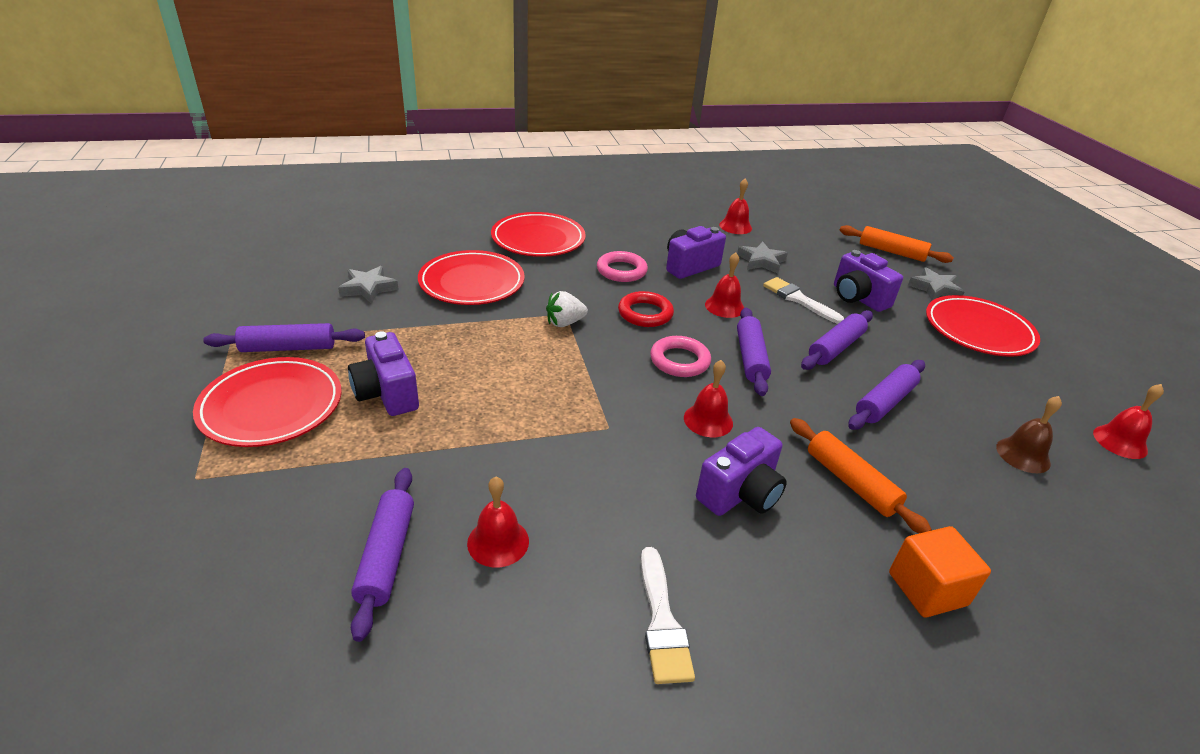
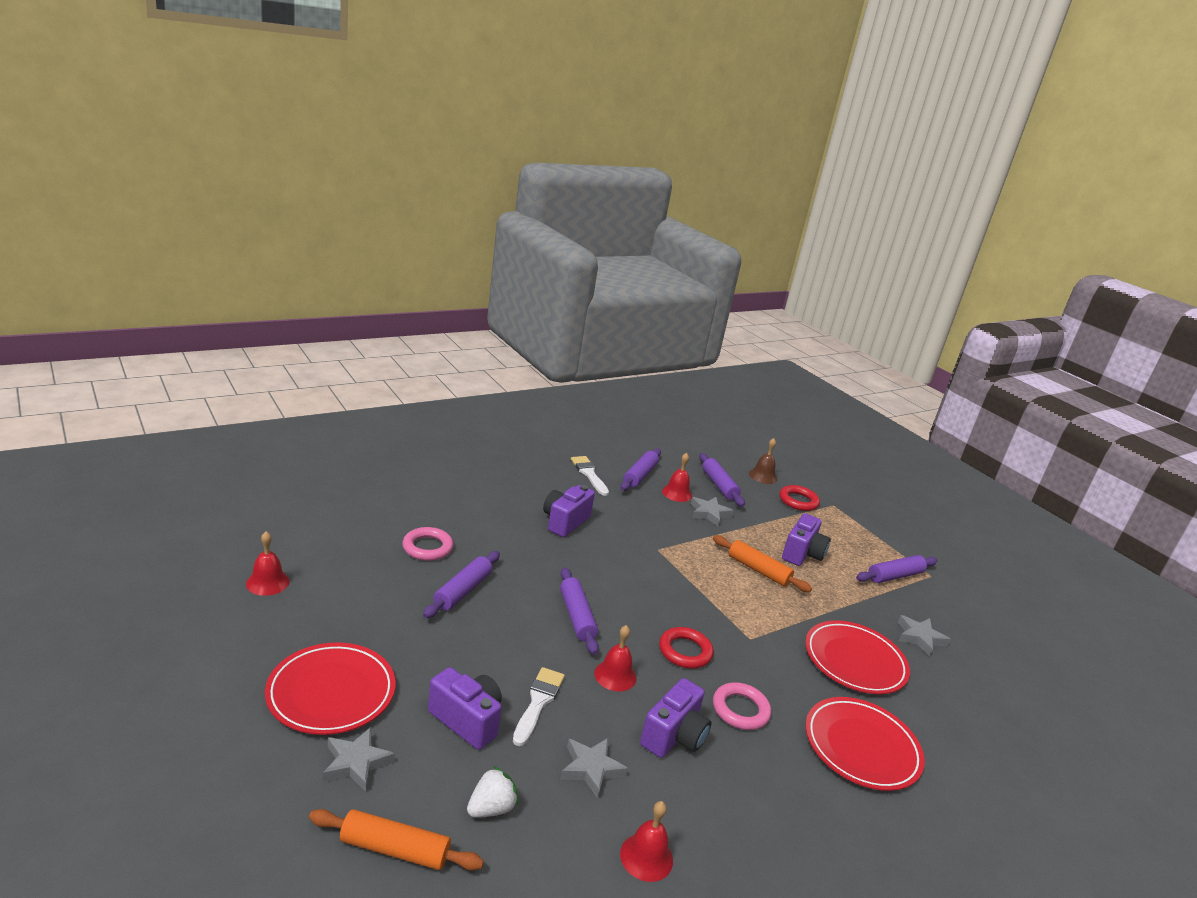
camera: 160 degrees right, 10 degrees down
red plate [193,357,342,447] -> none
purple camera [348,331,419,416] -> purple camera turned 75 degrees clockwise [782,513,831,566]
white strawberry [546,291,588,327] -> white strawberry moved to [467,766,519,817]
pink ring [650,336,711,377] -> pink ring moved to [402,527,453,561]
red bell [684,360,733,437] -> none
white brush [763,277,844,324] -> white brush turned 105 degrees counterclockwise [513,667,565,746]
orange rolling pin [790,418,932,533] -> orange rolling pin moved to [713,535,812,592]
purple rolling pin [801,310,873,370] -> purple rolling pin moved to [620,448,661,491]
orange cube [889,526,991,618] -> none
brown bell [996,396,1062,473] -> brown bell moved to [749,438,777,484]
none -> grey star [691,497,734,526]
none -> red ring [779,485,820,511]

